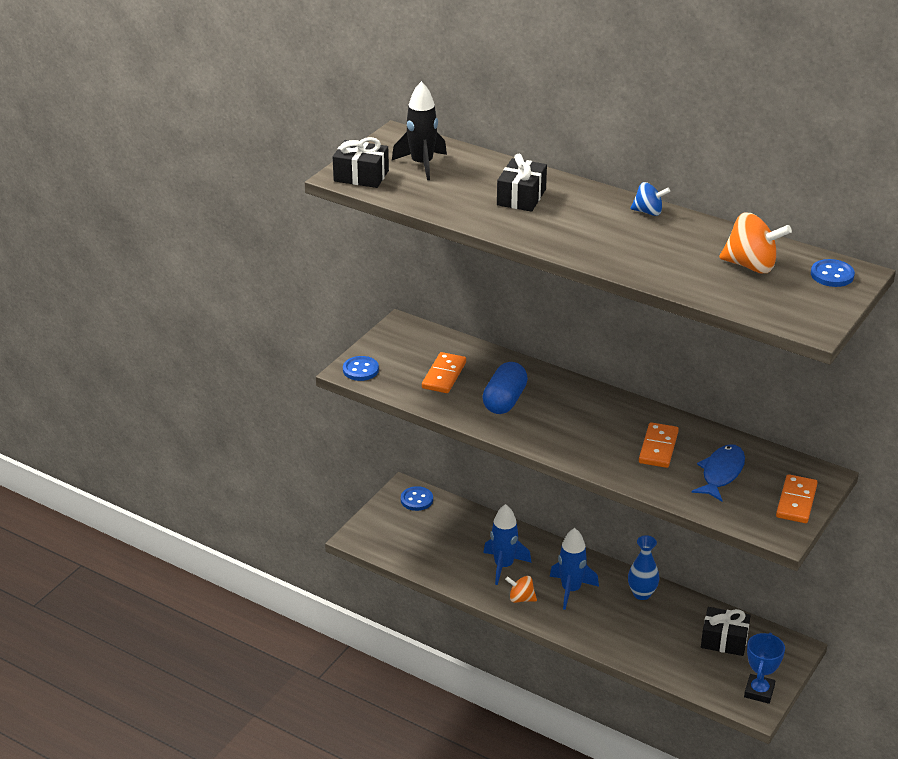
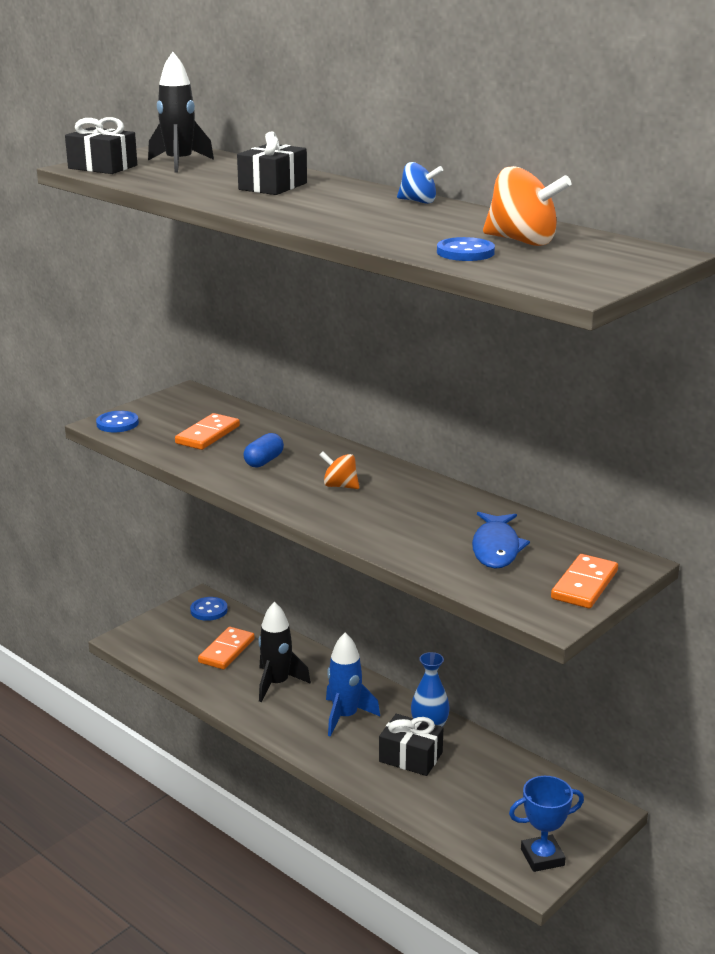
camera: 10 degrees right, 10 degrees down
blue capsule [482,362,528,414] -> blue capsule [243,433,284,468], size x0.63
blue rocket [483,504,532,585] -> black rocket [258,602,311,702]
orange spinning top [505,576,537,603] -> orange spinning top moved to [320,452,359,489]
orange domino [639,422,679,468] -> orange domino moved to [198,627,255,669]
blue fish [691,444,745,501] -> blue fish turned 150 degrees clockwise [472,512,530,569]
black gift [701,607,751,656] -> black gift moved to [379,714,444,776]
blue trophy [744,633,785,704] -> blue trophy turned 45 degrees clockwise [509,776,584,872]
blue button [811,259,855,287] -> blue button moved to [437,237,495,261]

